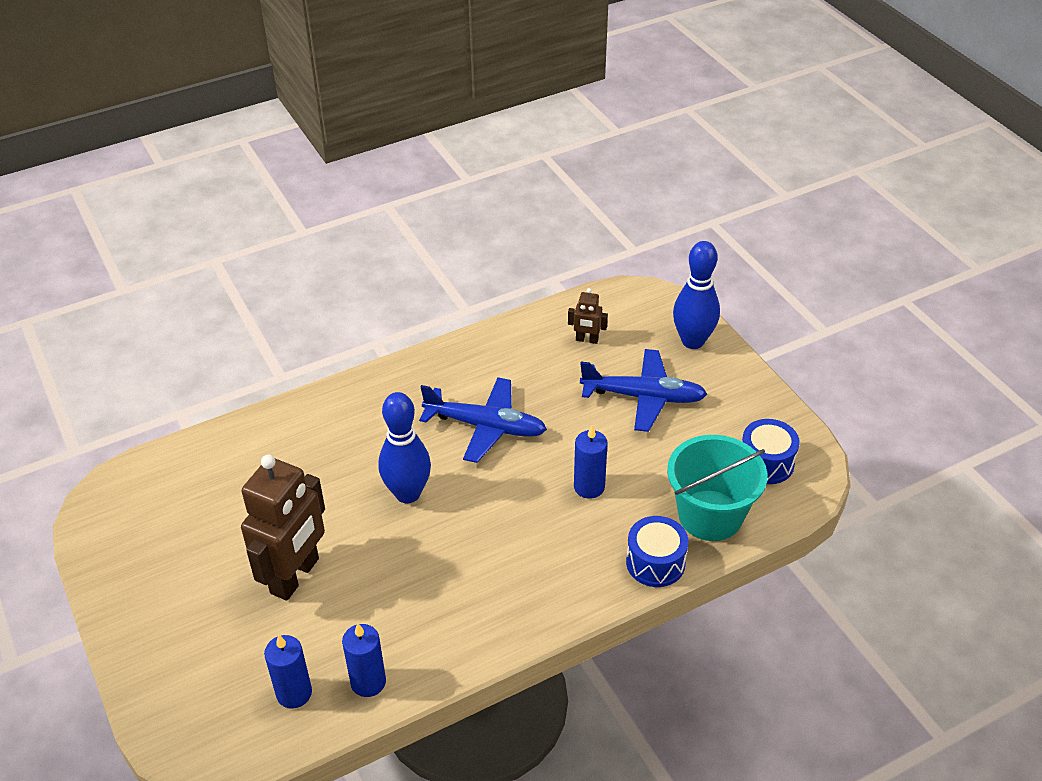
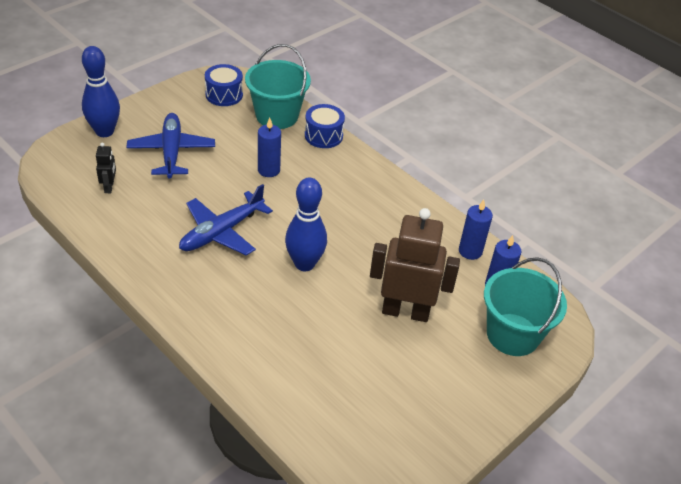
camera: 110 degrees left, 0 degrees up
blue plane [419,377,547,463] -> blue plane turned 135 degrees counterclockwise [179,184,273,256]
brown robot [568,288,608,344] -> black robot [96,143,116,193]
none -> turquoise bucket [484,257,567,356]

